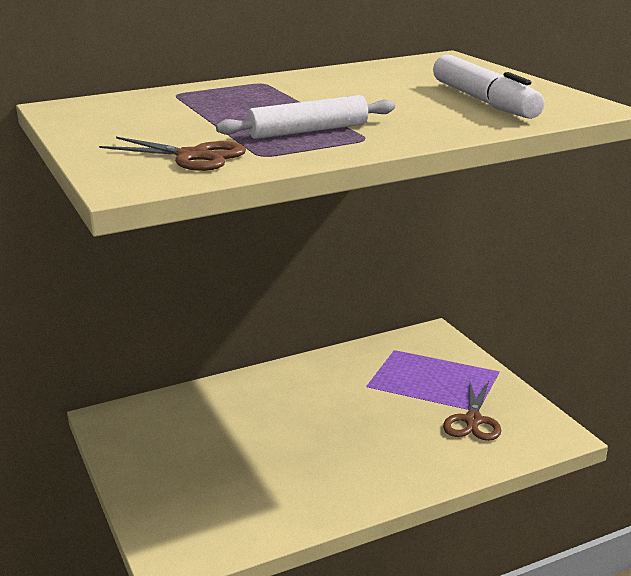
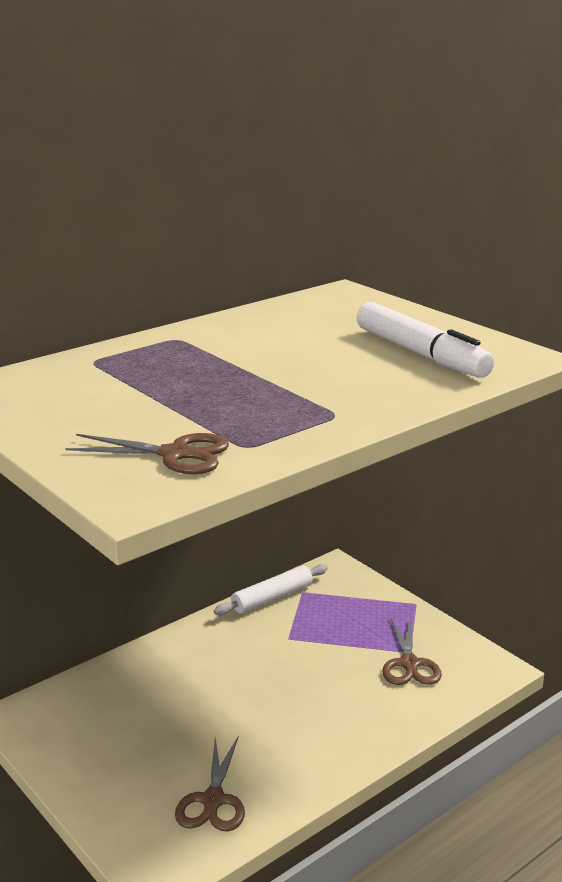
camera: 15 degrees left, 0 degrees up
white rolling pin [216,95,395,139] -> white rolling pin moved to [214,564,328,615]
none -> brown scissors [175,737,245,831]

